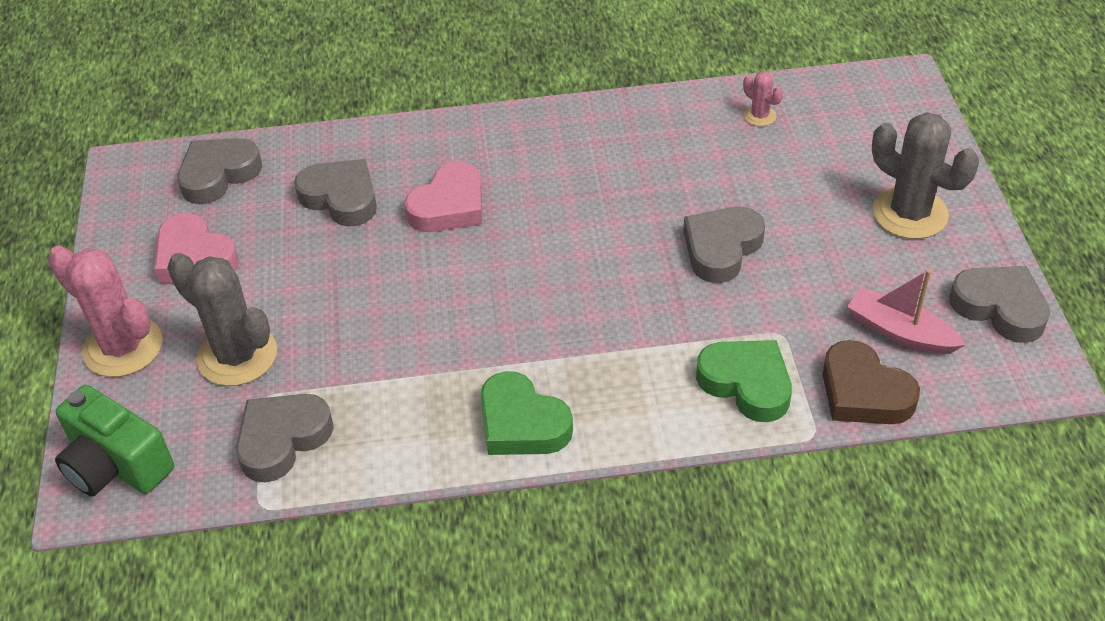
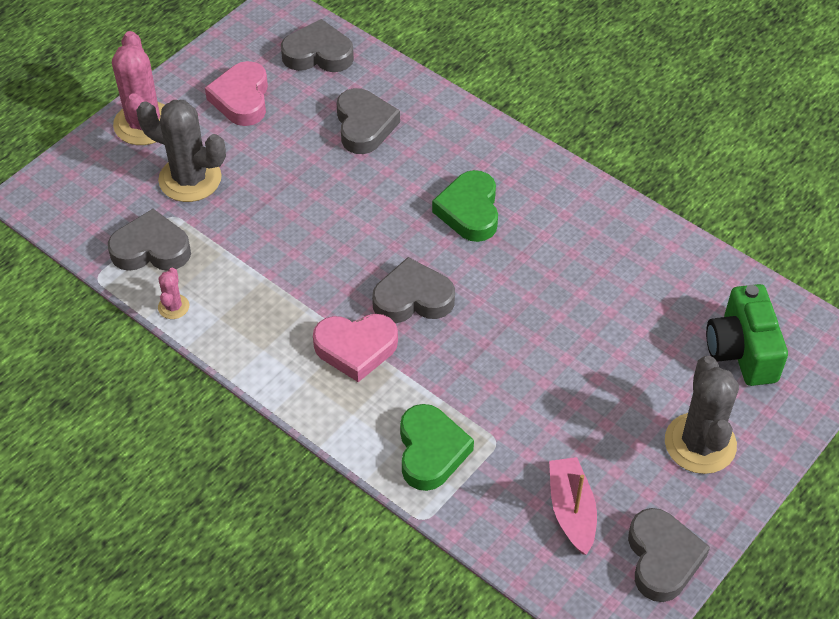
camera: 45 degrees right, 5 degrees up
green camera [55,385,174,496] -> green camera moved to [706,284,788,386]
grey cactus [167,253,277,386] -> grey cactus turned 60 degrees counterclockwise [136,100,226,202]
pink heart [404,161,482,232] -> pink heart moved to [313,314,398,382]
green heart [481,371,573,455] -> green heart moved to [432,170,498,242]
grey heart [684,207,765,283] -> grey heart moved to [372,257,455,323]
pink cactus [743,71,783,126] -> pink cactus moved to [158,268,189,319]
brown heart [823,340,920,424] -> none

